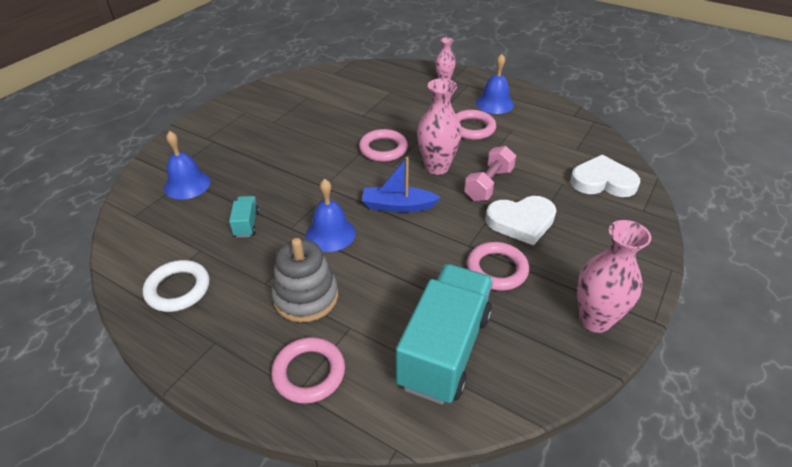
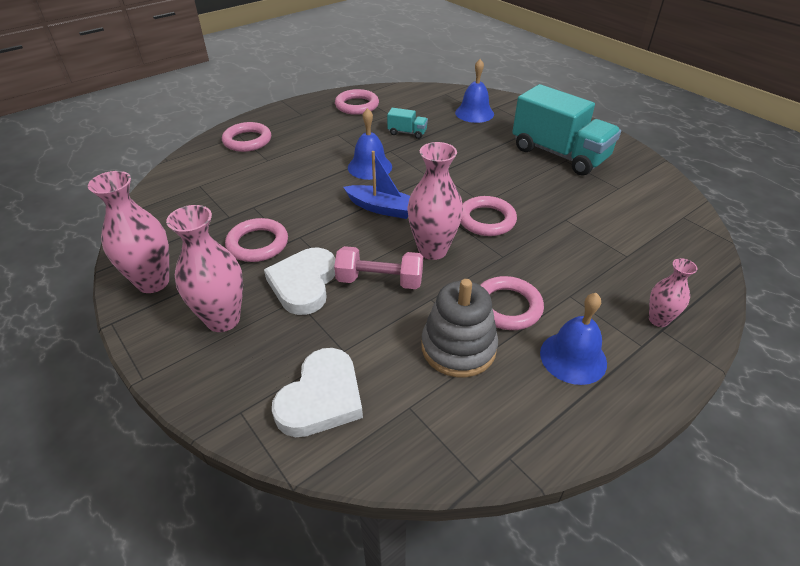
camera: 110 degrees right, 0 degrees up
white ring [143,260,210,312] -> pink ring [335,89,379,115]
grey stacking toy [271,238,338,322] -> grey stacking toy moved to [422,279,498,377]
blue boat [362,157,441,212] -> blue boat turned 90 degrees clockwise [343,151,410,219]
turquoise truck [396,264,493,404] -> turquoise truck moved to [512,84,621,176]
pink dumbbell [464,146,516,201] -> pink dumbbell turned 45 degrees counterclockwise [334,246,423,289]
none -> pink vase [166,205,243,332]

